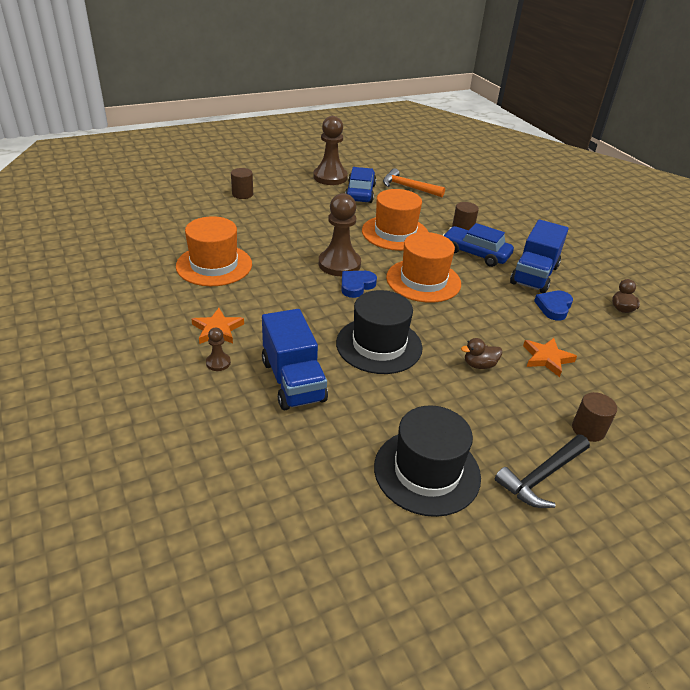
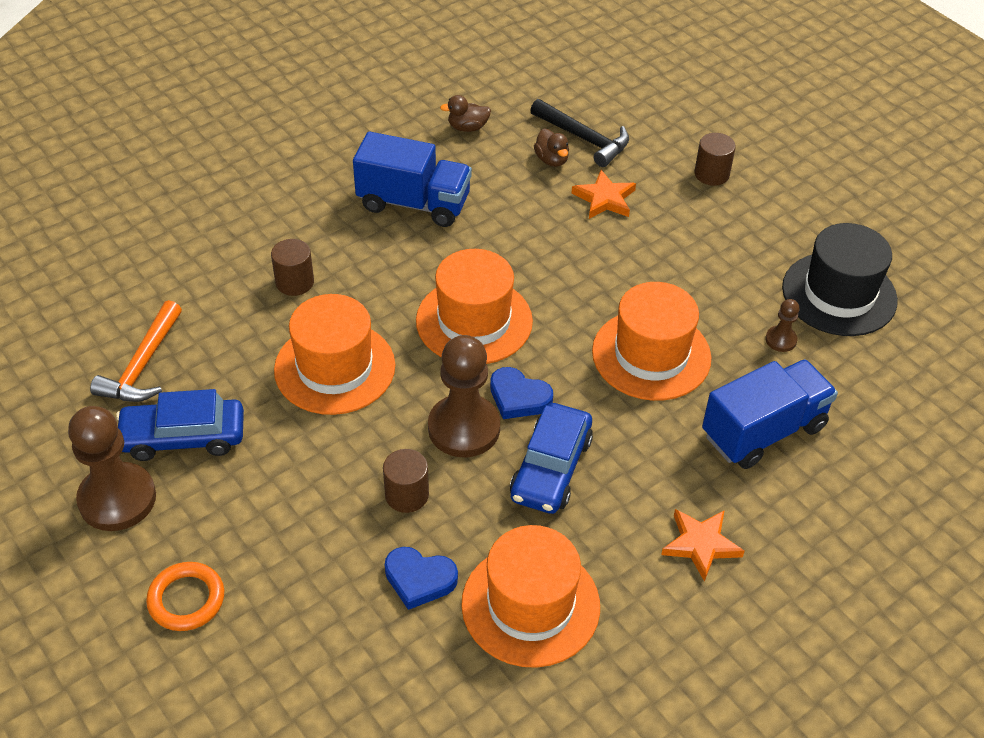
camera: 100 degrees left, 10 degrees up
brown pawn [206,328,231,371] -> brown pawn moved to [765,299,800,352]
brown cylinder [231,168,253,199] -> brown cylinder moved to [383,449,429,513]
black hat [336,290,422,374] -> orange hat [592,282,711,401]
blue car [442,223,514,267] -> blue car moved to [510,403,593,514]
brown duck [461,338,502,369] -> brown duck moved to [534,128,569,167]
black hammer [495,434,590,508] -> black hammer moved to [530,99,629,167]
blue heart [534,291,573,321] -> blue heart moved to [385,547,458,610]
none -> orange ring [146,562,224,631]

